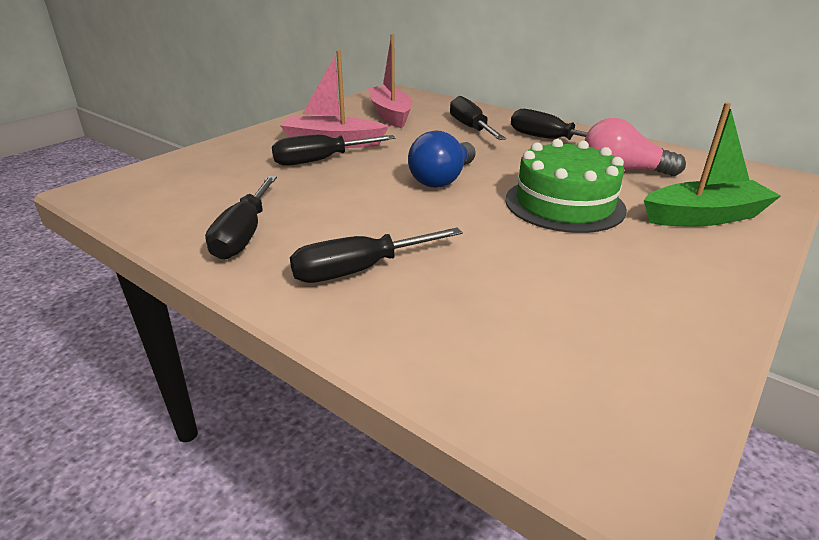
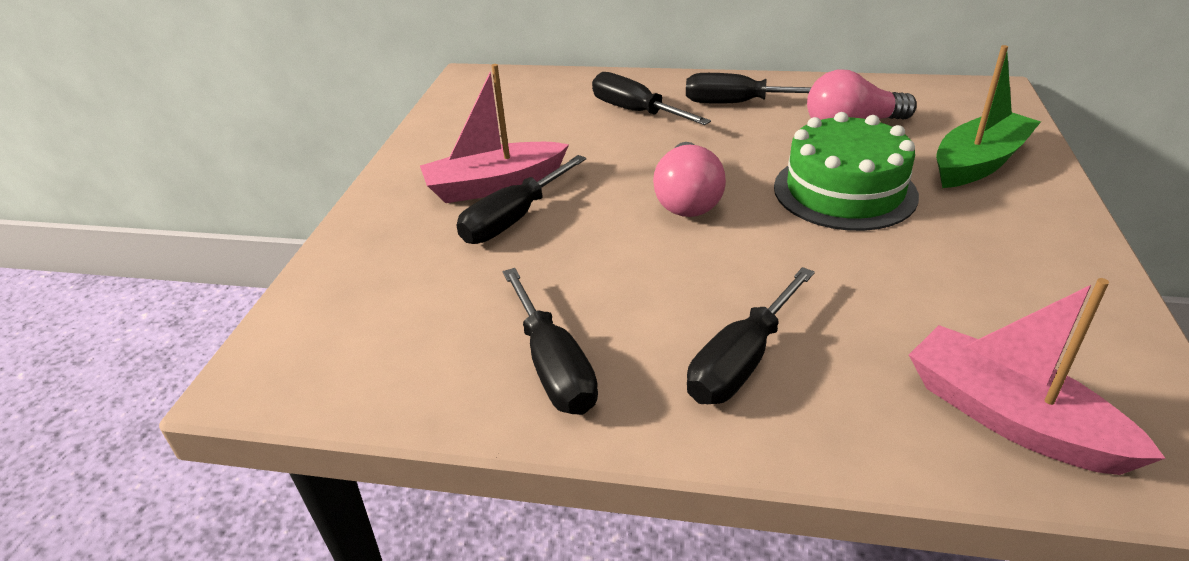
camera: 25 degrees left, 5 degrees up
pink boat [368,34,412,128] -> pink boat moved to [909,278,1166,475]
blue light bulb [408,130,476,188] -> pink light bulb [653,142,726,217]

